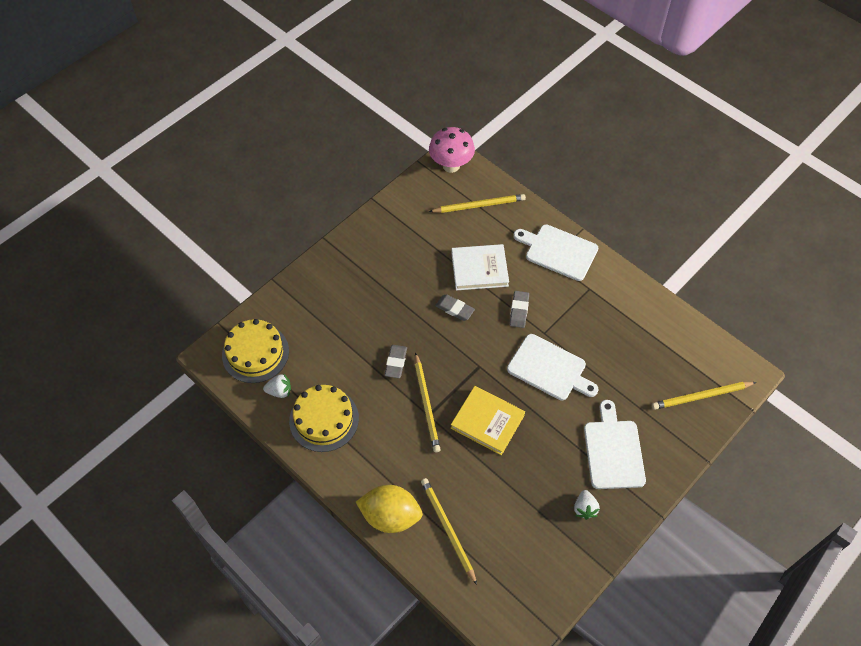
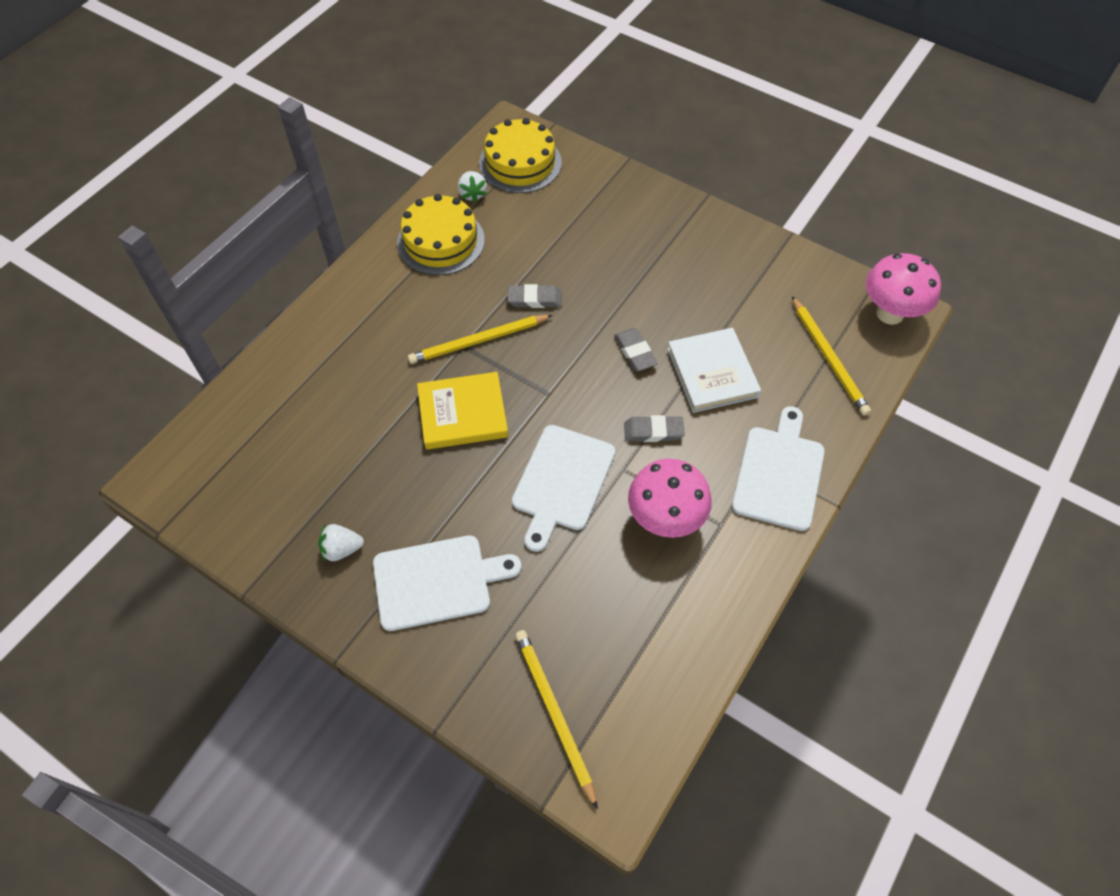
camera: 80 degrees right, 0 degrees up
yellow lemon [356,485,423,533] -> none
yellow pencil [421,478,477,585] -> none
grey eraser [435,294,475,321] -> grey eraser turned 45 degrees counterclockwise [614,328,658,371]
yellow book [451,386,525,455] -> yellow book turned 60 degrees clockwise [417,372,508,450]
none -> pink mushroom [628,459,712,538]

